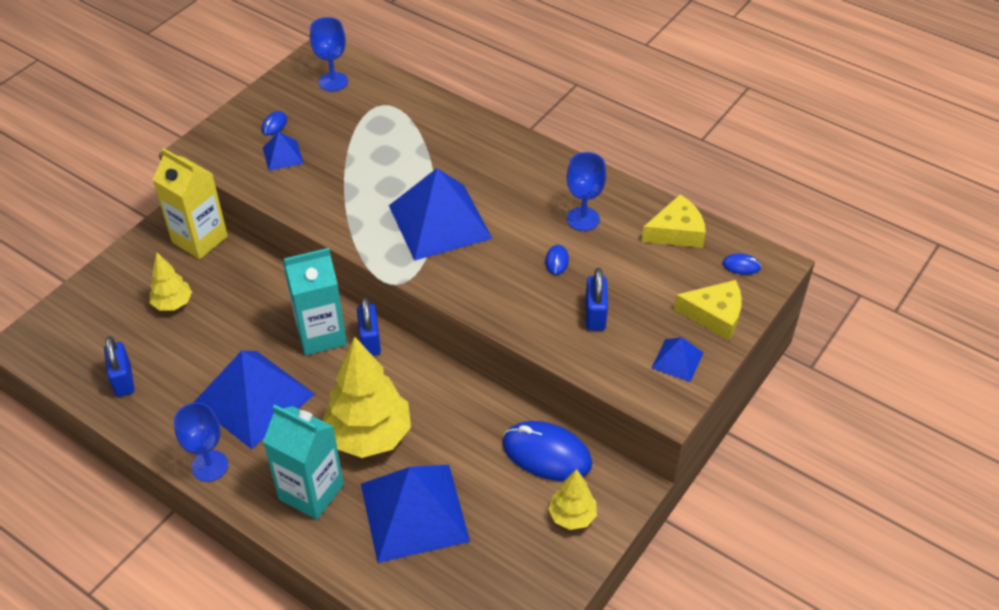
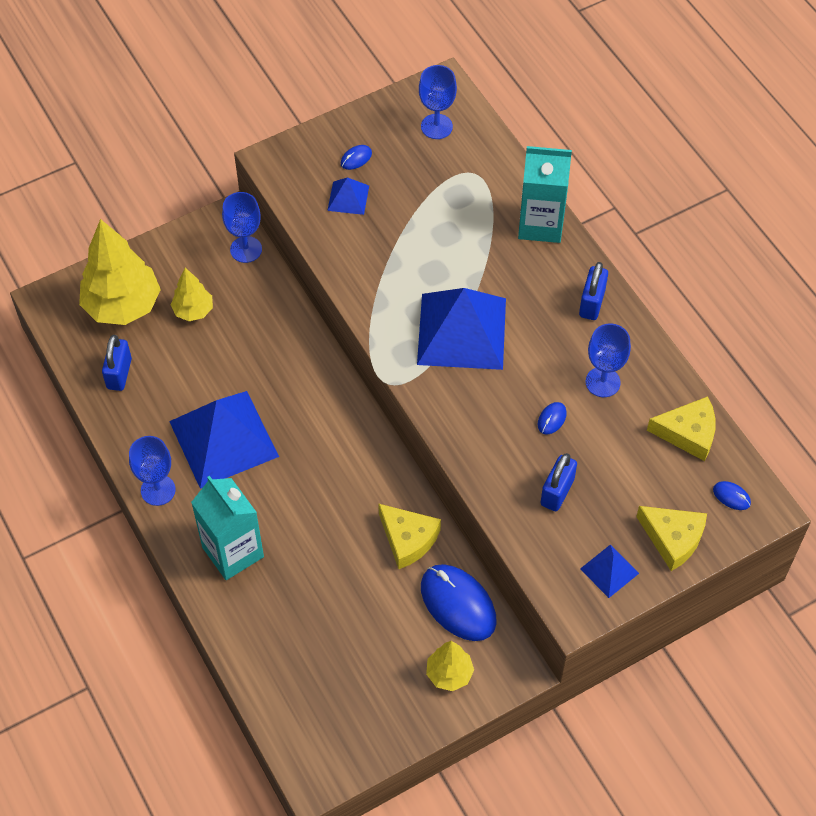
camera: 25 degrees right, 10 degrees up
yellow carton [153,148,228,259] -> blue goblet [222,192,262,263]
turquoise carton [283,248,347,355] -> turquoise carton moved to [518,146,572,243]
yellow tree [323,337,411,458] -> yellow tree moved to [79,219,161,325]
blue padlock [357,297,381,356] -> blue padlock moved to [579,262,608,320]
blue pyramid [361,465,470,563] -> none
none -> yellow cheese [378,504,441,569]

